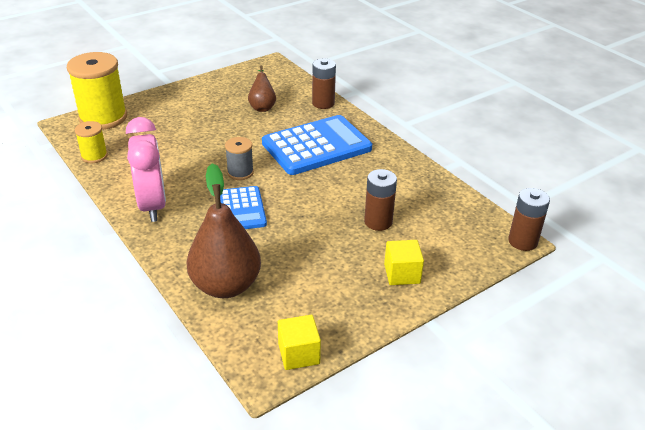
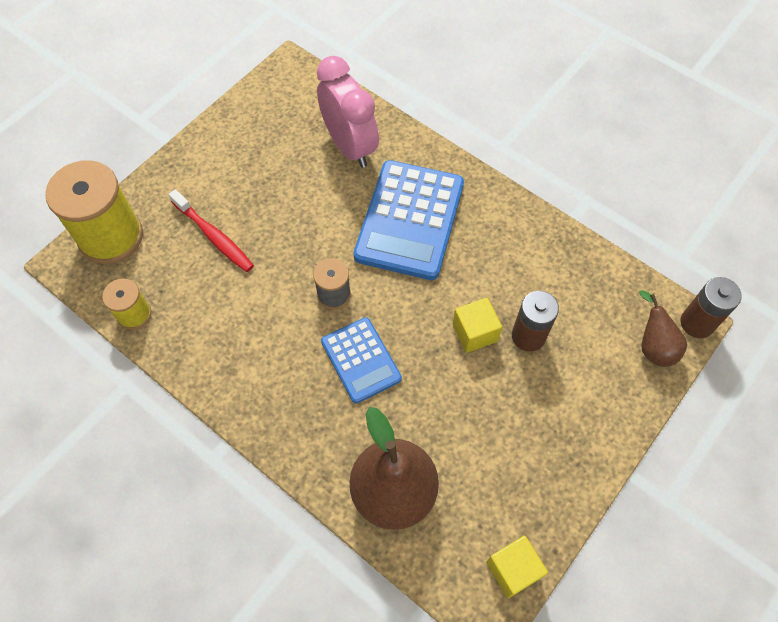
camera: 15 degrees left, 25 degrees up
pink clock [126,117,166,222] -> pink clock moved to [317,56,379,168]
brown pear [248,65,276,112] -> brown pear moved to [639,290,687,367]
blue calculator [262,115,372,175] -> blue calculator turned 150 degrees clockwise [354,160,464,280]
brown battery [312,59,336,109] -> none
yellow cube [384,240,424,285] -> yellow cube moved to [453,298,502,353]
none -> red toothbrush [169,189,254,272]

